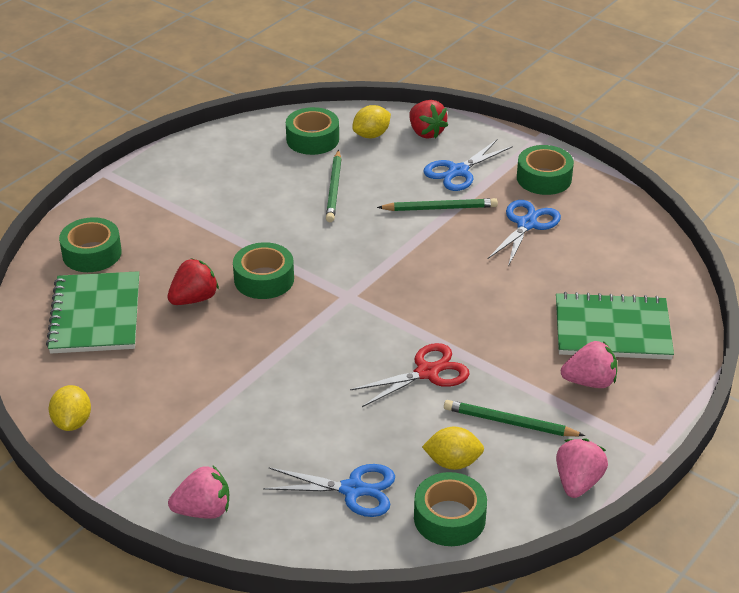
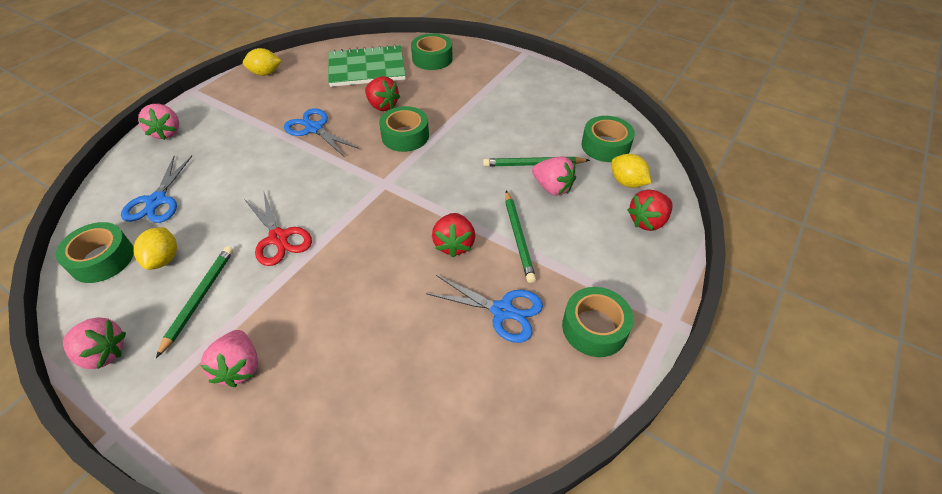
camera: 85 degrees right, 10 degrees up
blue scissors [423,140,513,191] -> blue scissors moved to [284,108,359,157]
green notebook [556,292,674,360] -> none
none -> red strawberry [432,213,475,257]
none -> pink strawberry [532,156,576,196]

